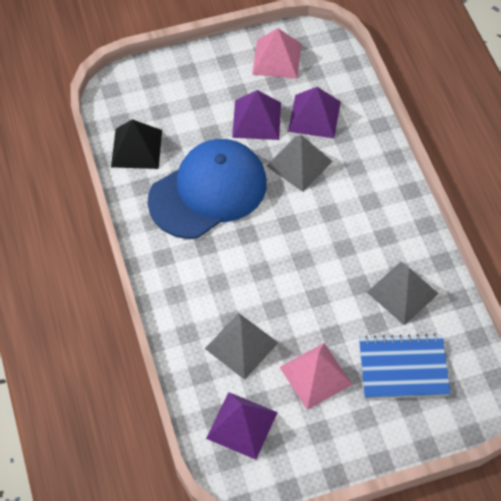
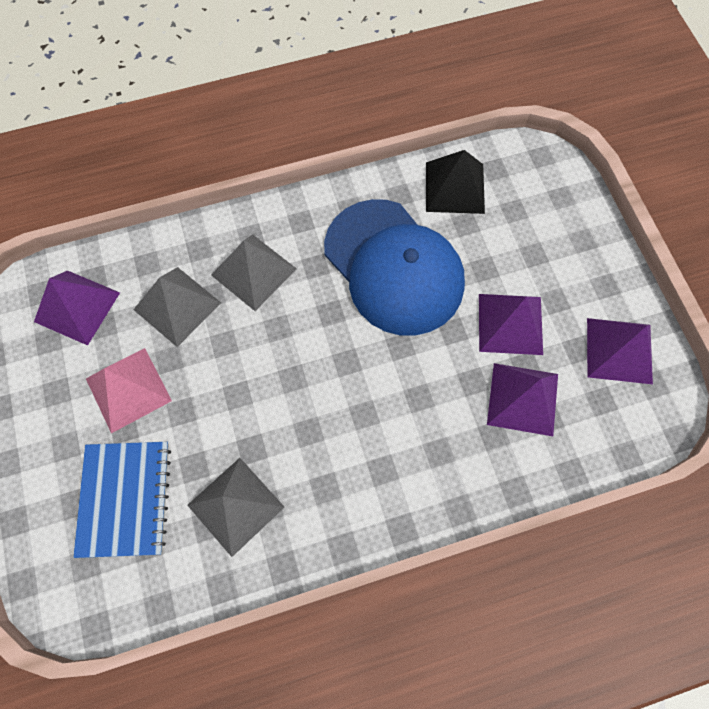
camera: 90 degrees right, 10 degrees up
pink pyramid [252,28,301,79] -> purple pyramid [587,318,653,384]
grey pyramid [266,135,333,192] -> grey pyramid moved to [211,234,297,311]

